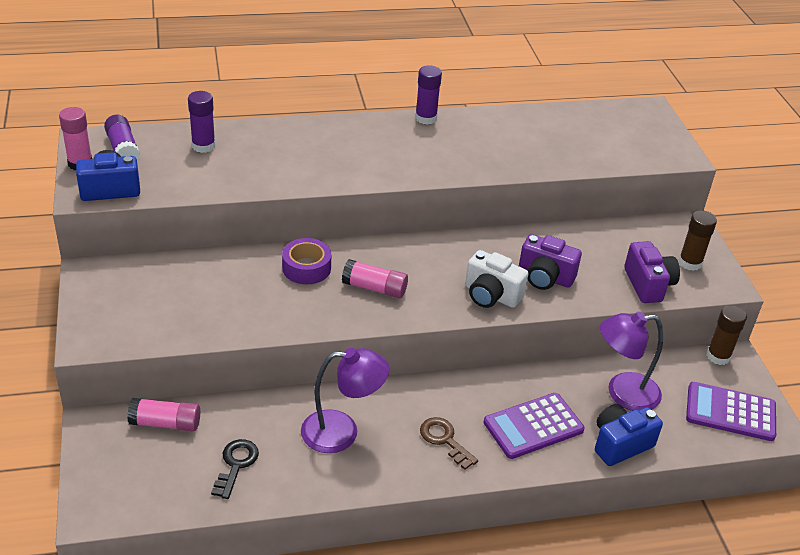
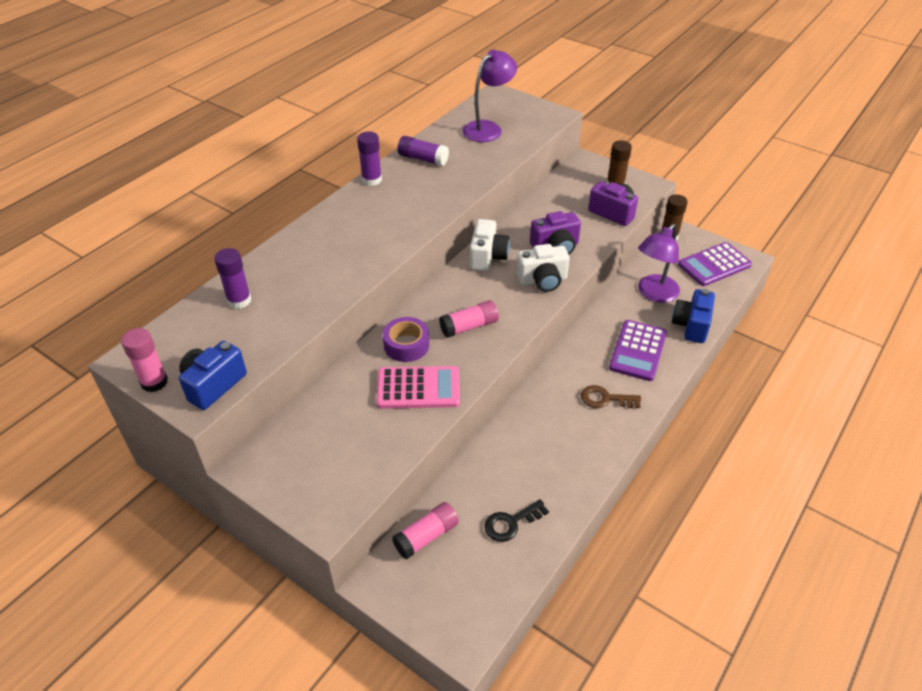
camera: 40 degrees left, 5 degrees up
purple glue stick [104,114,140,160] -> purple glue stick moved to [397,136,449,166]
black key [211,439,259,499] -> black key turned 90 degrees counterclockwise [484,499,549,542]
purple lamp [301,348,389,453] -> purple lamp moved to [462,49,517,142]
none -> pink calculator [376,366,460,409]
none -> white camera [470,219,510,271]

